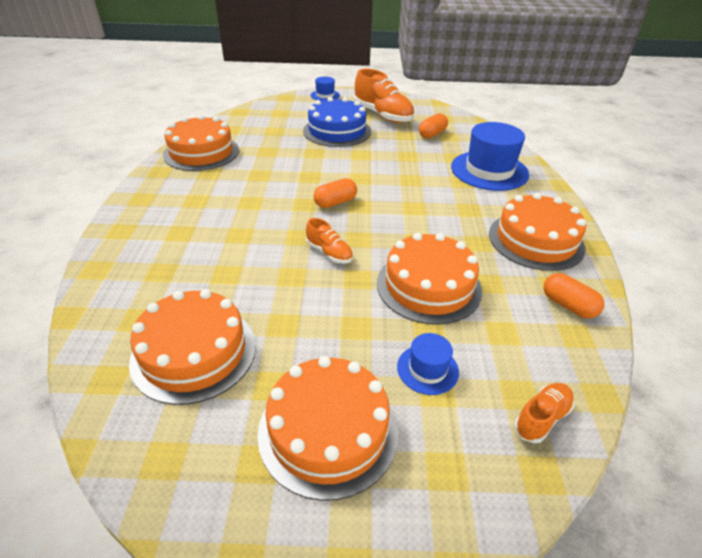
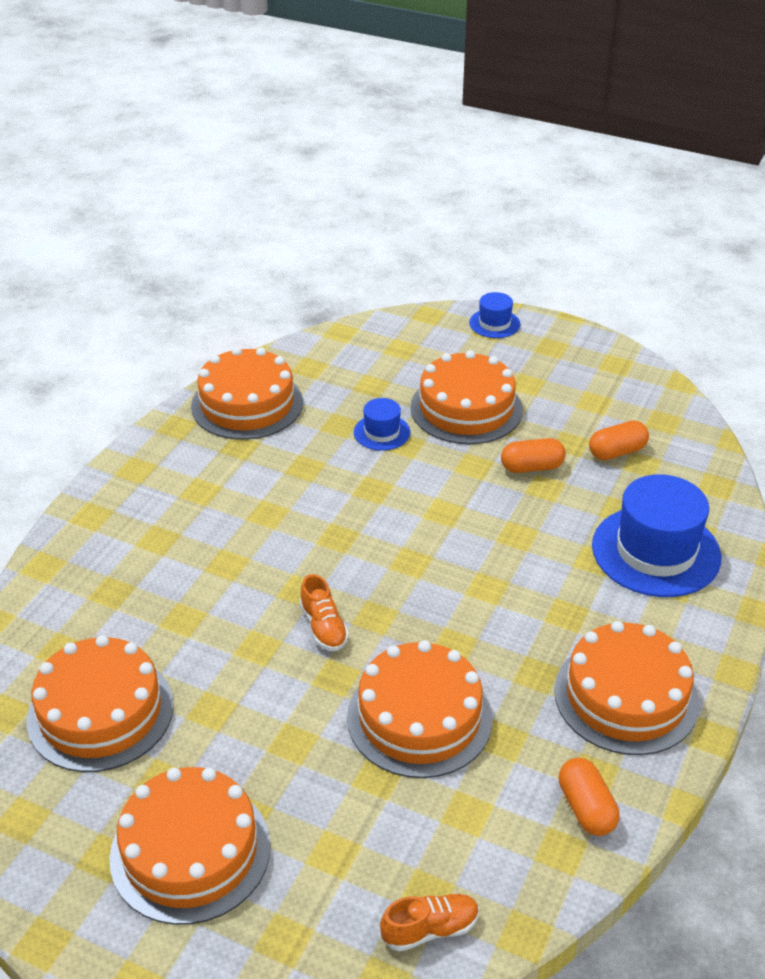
camera: 25 degrees right, 0 degrees up
blue cake [303,97,371,147] -> orange cake [411,350,523,444]
orange capsule [314,178,357,208] -> orange capsule moved to [501,438,566,473]
orange shoe [354,69,414,123] -> none
blue hat [397,333,459,395] -> blue hat moved to [354,398,410,451]

